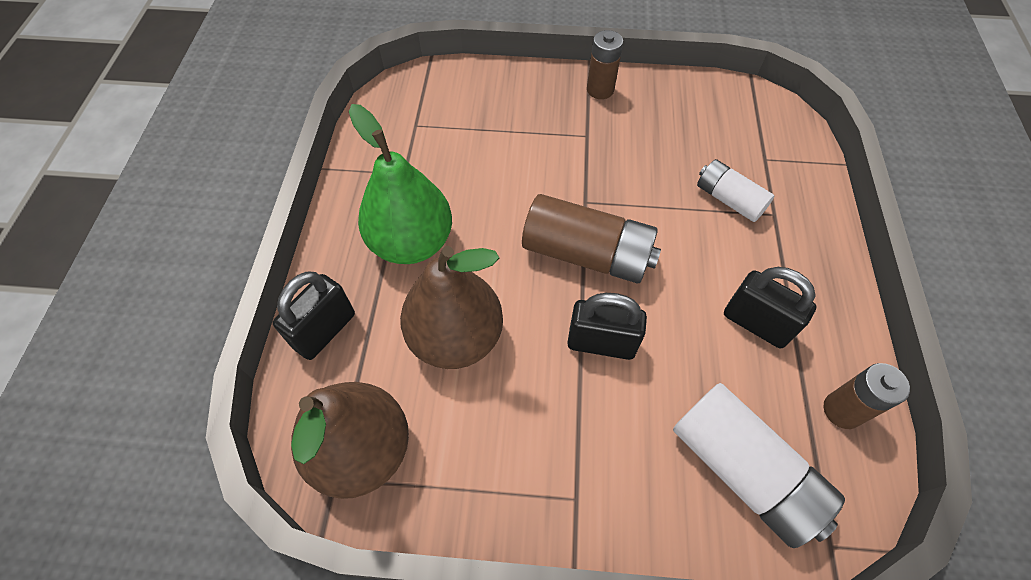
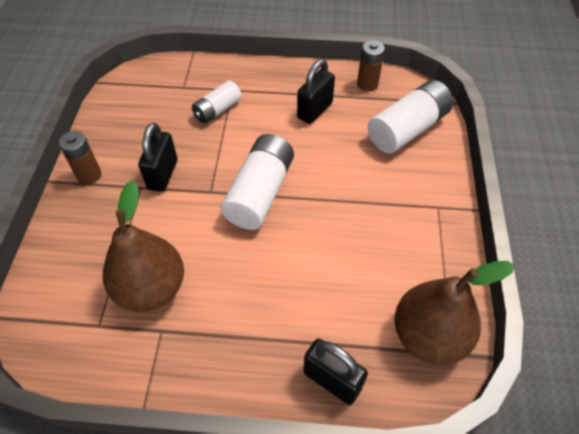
camera: 90 degrees left, 5 degrees down
green pear [349,104,452,264] -> none
brown pear [400,246,503,369] -> brown pear moved to [103,180,184,312]
brown battery [522,194,661,283] -> white battery [221,134,294,230]
black padlock [567,293,647,360] -> black padlock moved to [138,122,177,192]

